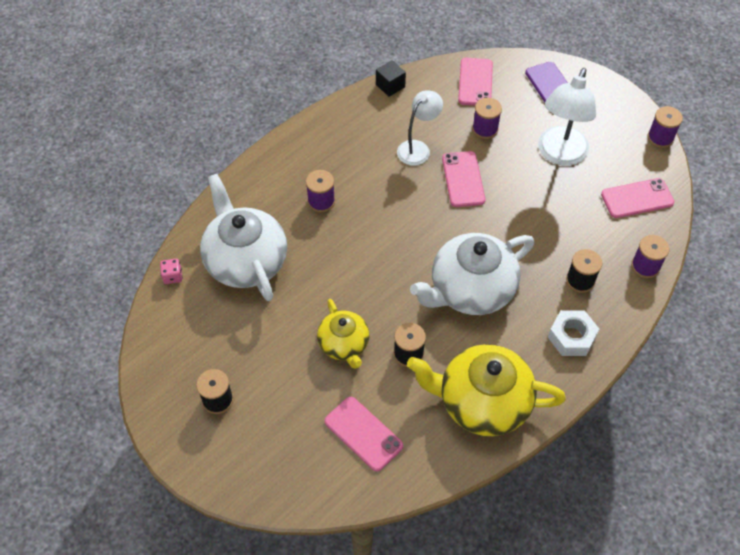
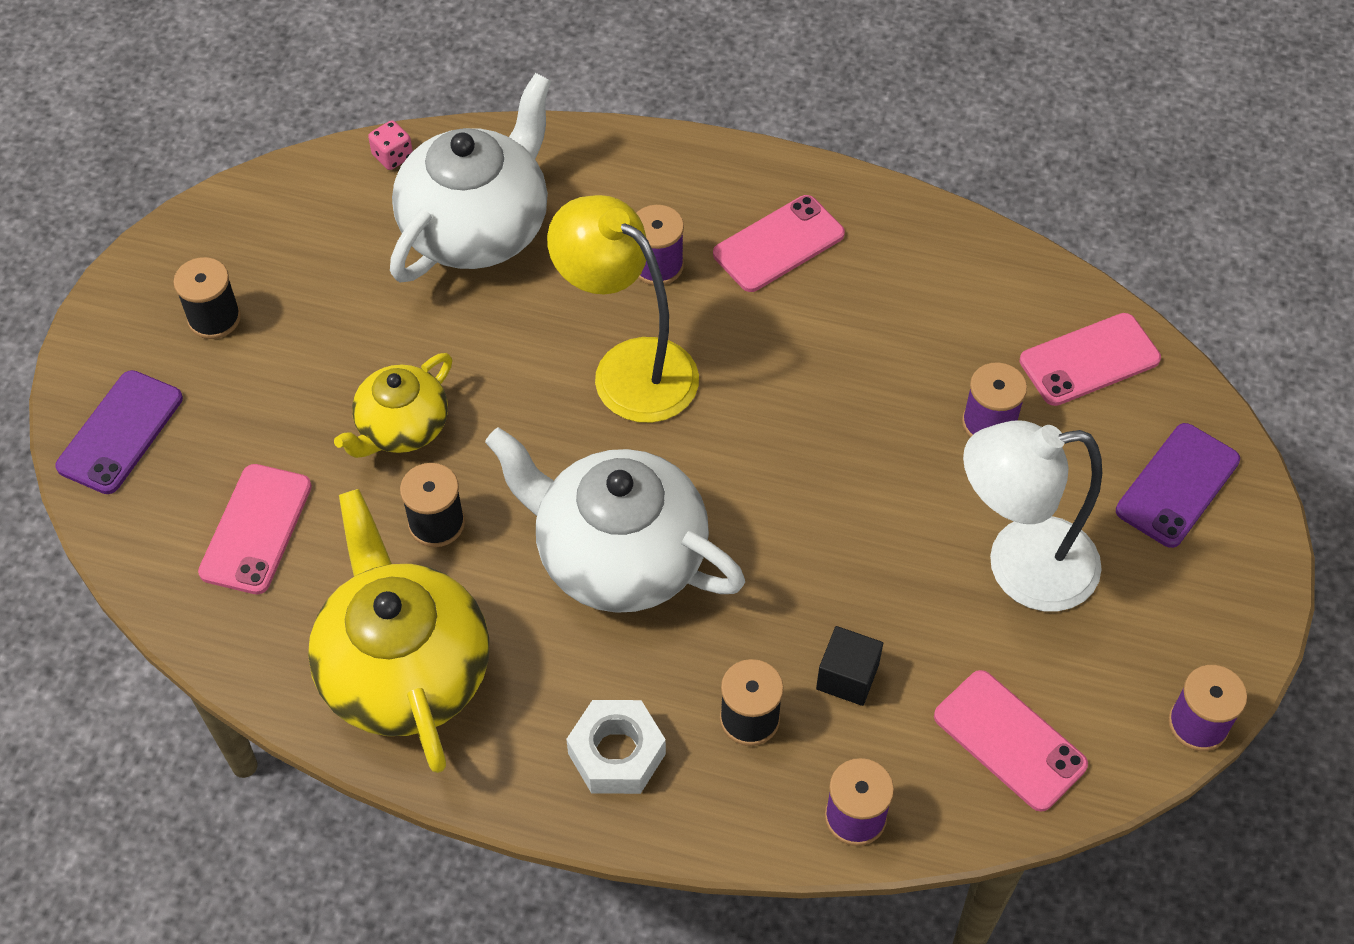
camera: 60 degrees right, 0 degrees up
black cube [376,60,406,97] -> black cube moved to [816,626,883,706]
white lamp [397,90,443,166] -> none
pink phone [442,151,485,207] -> pink phone moved to [713,195,845,292]
none -> purple phone [55,370,183,494]
none -> yellow lamp [547,195,699,423]

